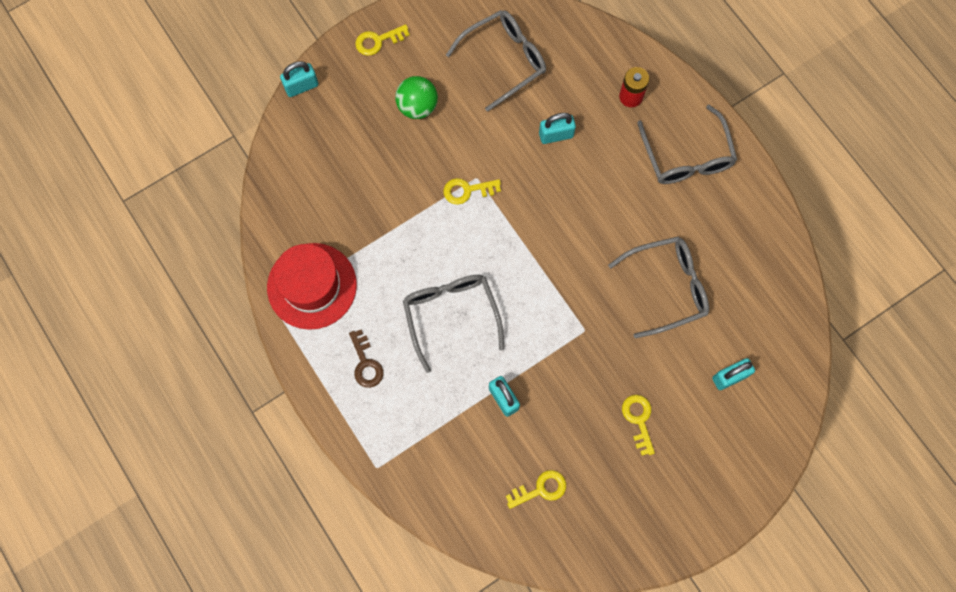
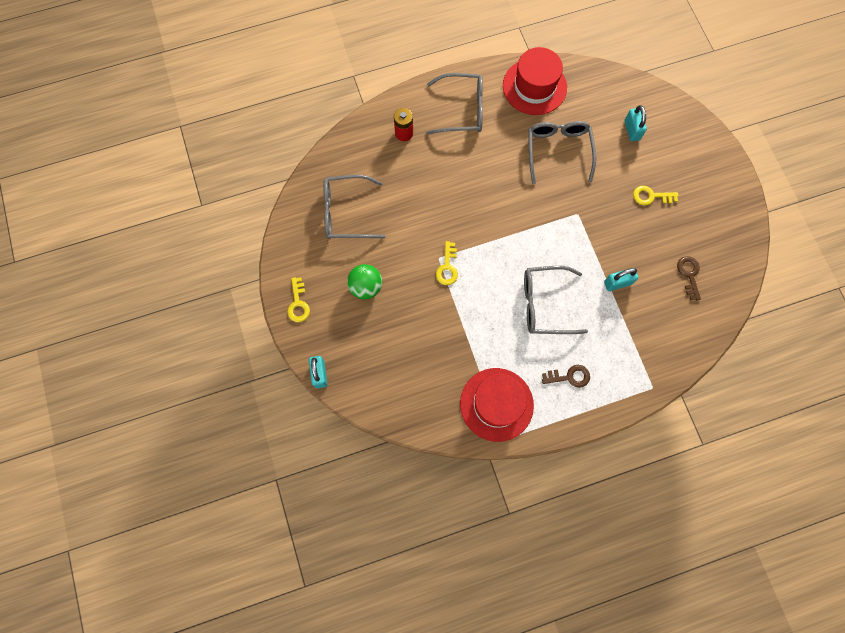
camera: 75 degrees left, 0 degrees up
grey glasses [446,10,546,112] -> grey glasses turned 75 degrees counterclockwise [323,175,385,239]
yellow key [506,470,566,509] -> brown key [677,256,701,300]
turquoise padlock [539,113,576,144] -> none
none -> red hat [503,47,567,115]

